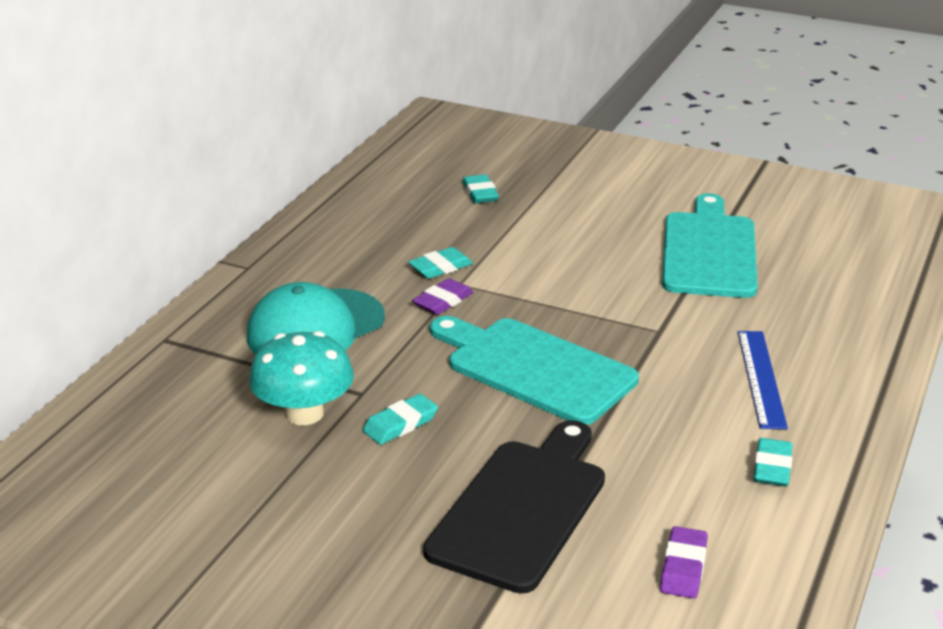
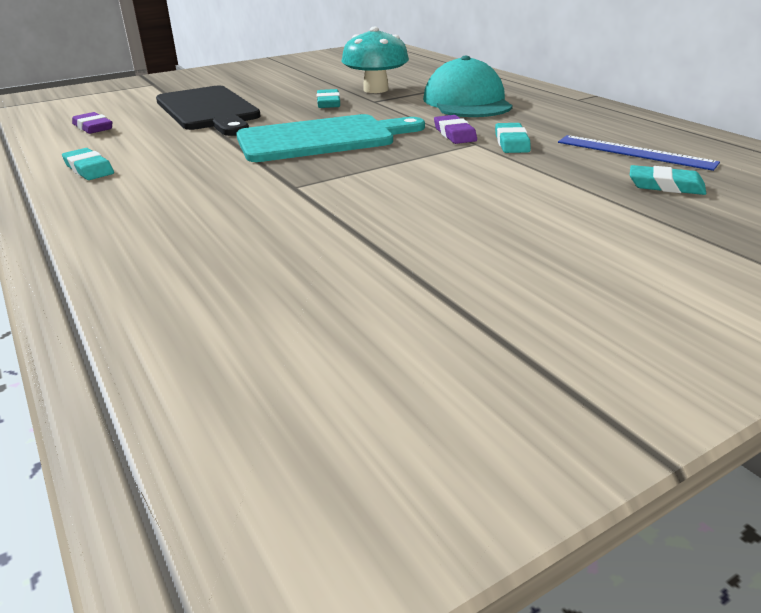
camera: 125 degrees right, 0 degrees up
turquoise cutting board [662,193,758,298] -> none
blue ruler [738,331,788,429] -> blue ruler moved to [558,135,720,171]

